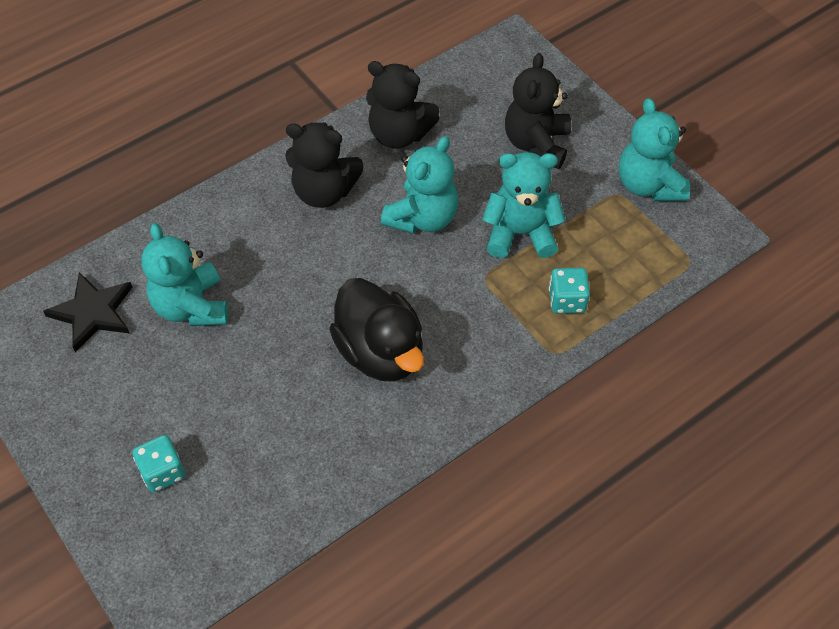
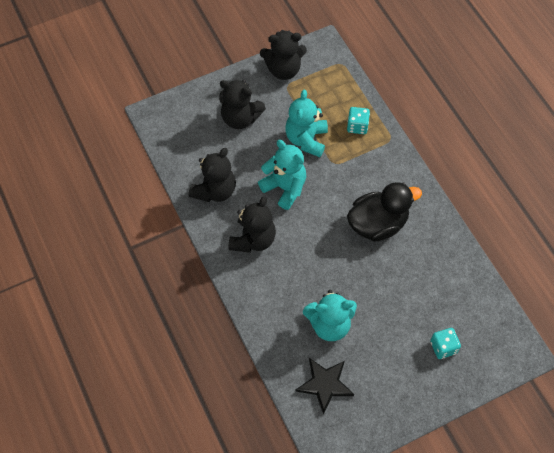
camera: 80 degrees left, 5 degrees up
turquoise teddy bear [619,98,690,201] -> black teddy bear [260,30,307,80]

